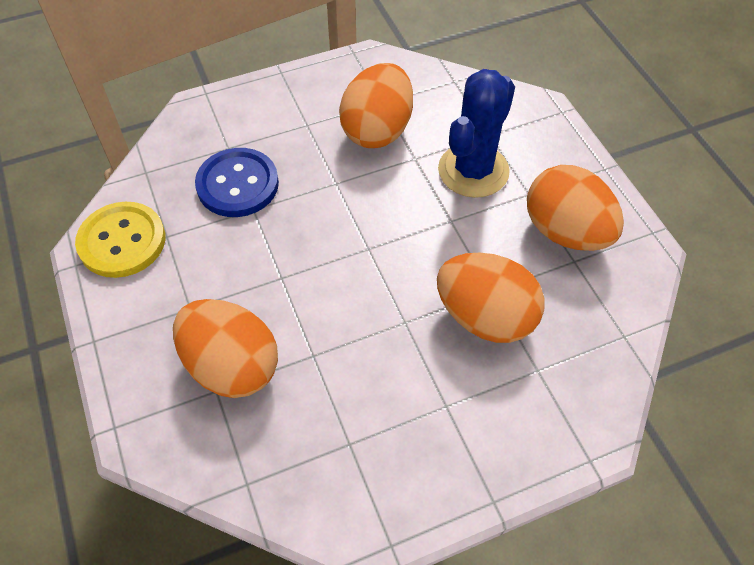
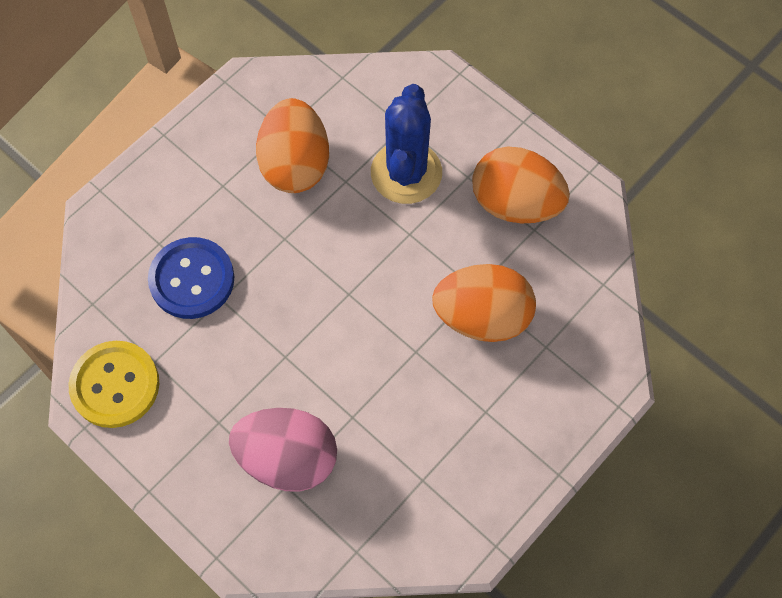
camera: 25 degrees left, 10 degrees up
orange egg [173,299,278,398] -> pink egg [229,408,337,492]

